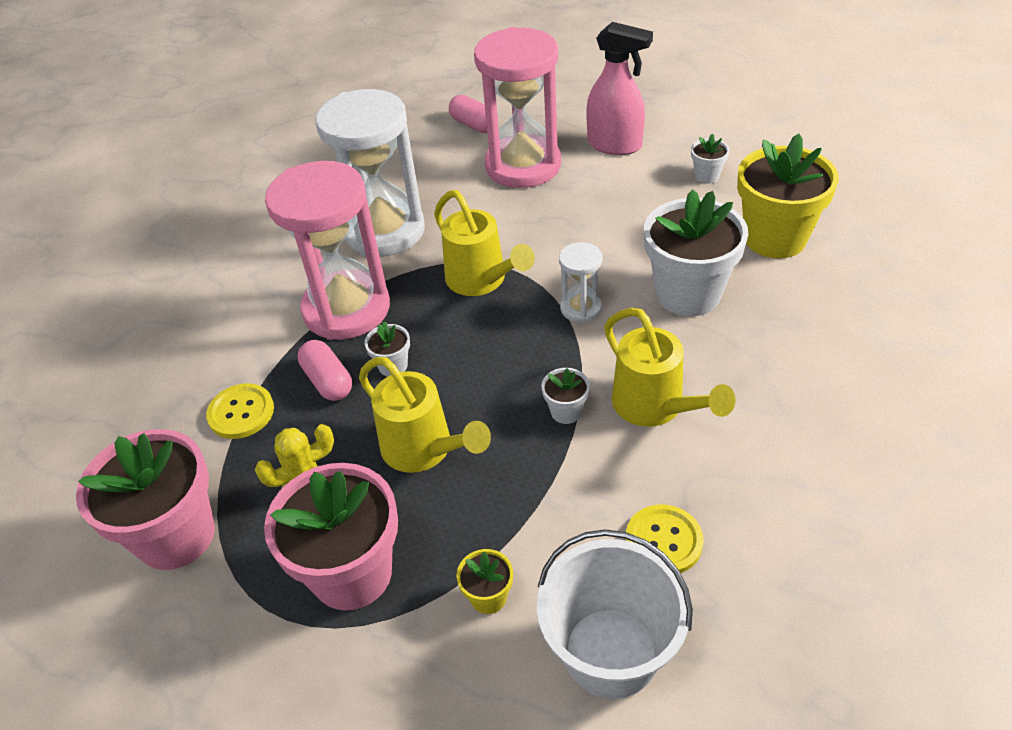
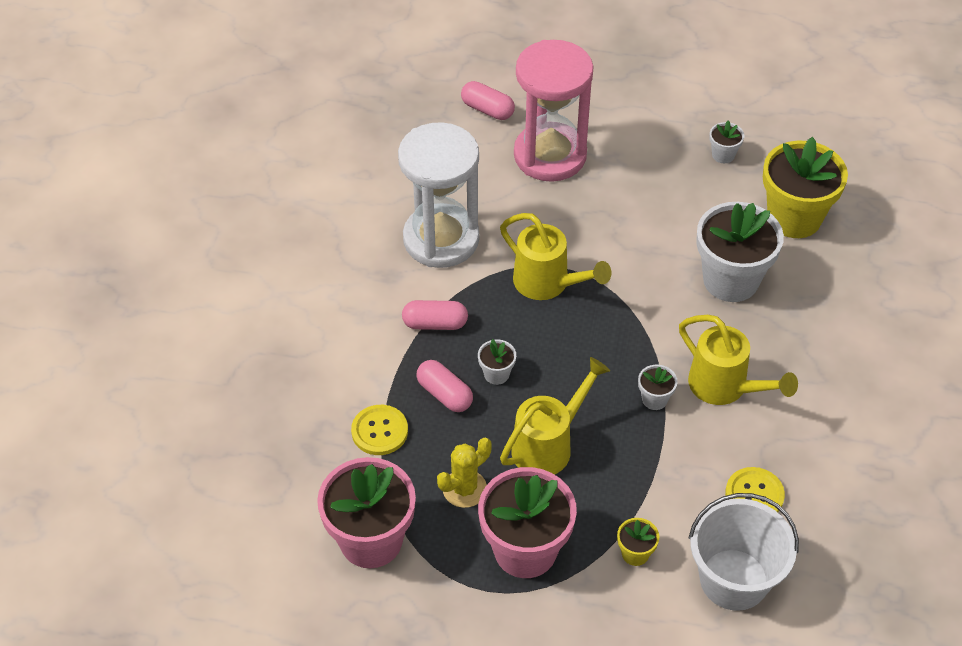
camera: 15 degrees left, 5 degrees up
pink hourglass [265,161,390,340] -> pink capsule [402,300,468,330]
yellow watering can [359,357,491,473] -> yellow watering can turned 75 degrees counterclockwise [500,357,610,475]
white hourglass [559,242,602,323] -> none
pink spray bottle [586,22,653,155] -> none

